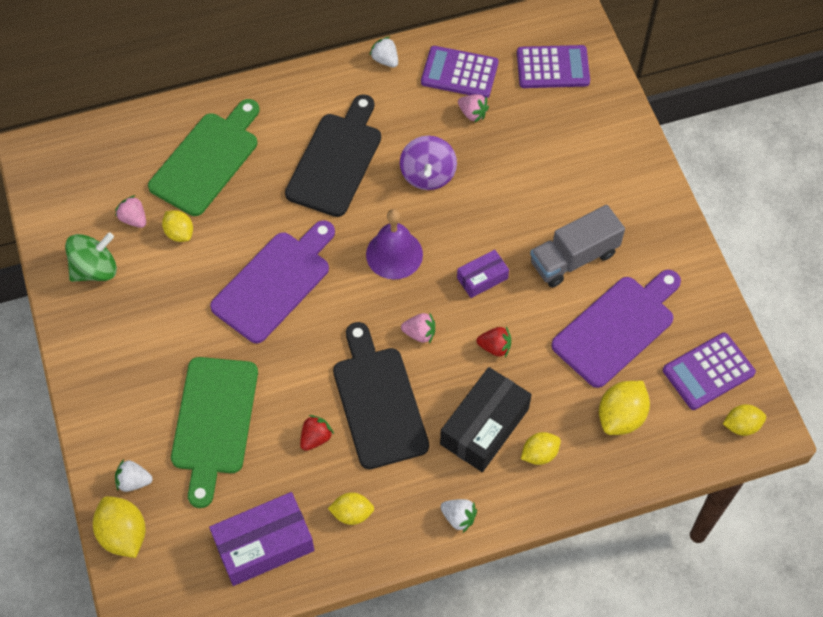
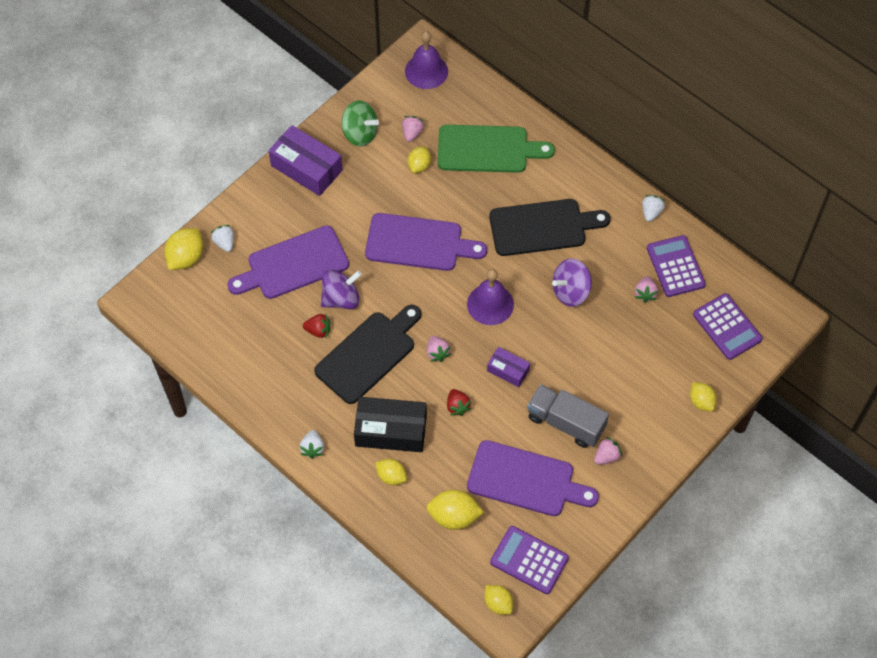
camera: 60 degrees right, 0 degrees up
green cutting board [171,357,258,508] -> purple cutting board [227,226,349,299]
purple box [209,492,315,586] -> purple box moved to [269,125,343,196]
yellow lemon [328,492,374,525] -> yellow lemon moved to [690,382,717,411]
none -> purple spinning top [321,269,362,309]
none -> purple bell [405,31,448,89]
none -> pink strawberry [594,437,622,465]

